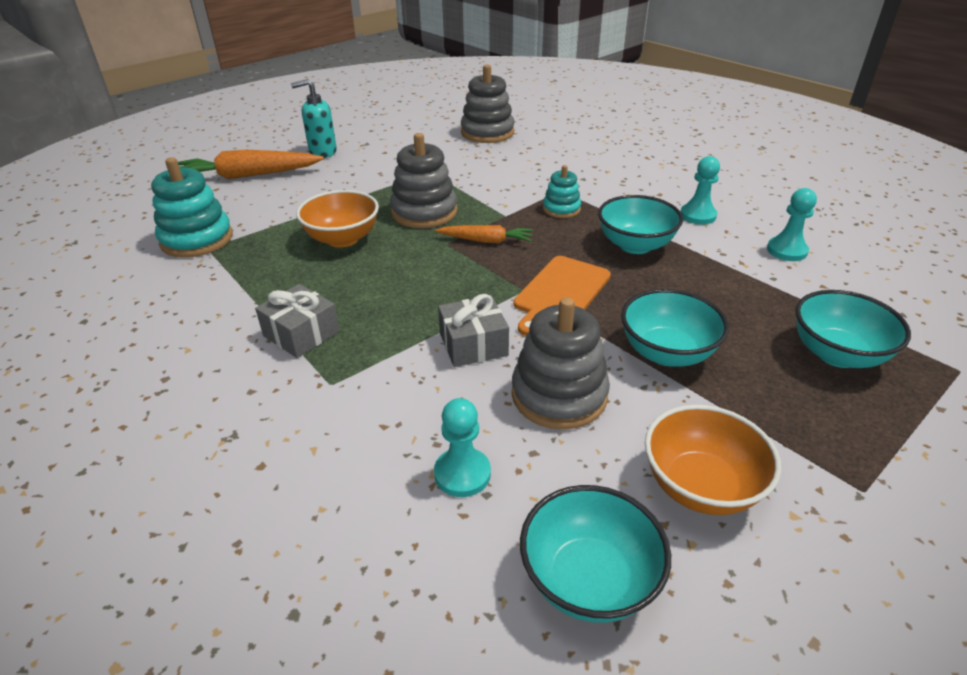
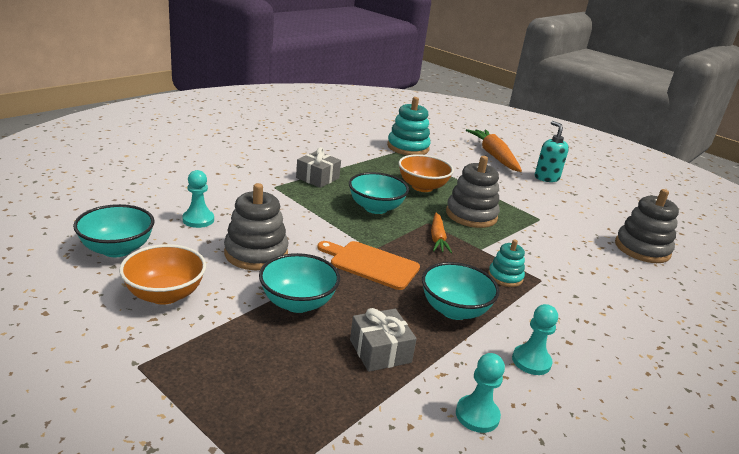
camera: 80 degrees right, 10 degrees down
grey gift [438,294,509,367] -> grey gift moved to [350,308,417,372]
turquoise bowl [795,290,911,368] -> turquoise bowl moved to [349,172,409,214]

